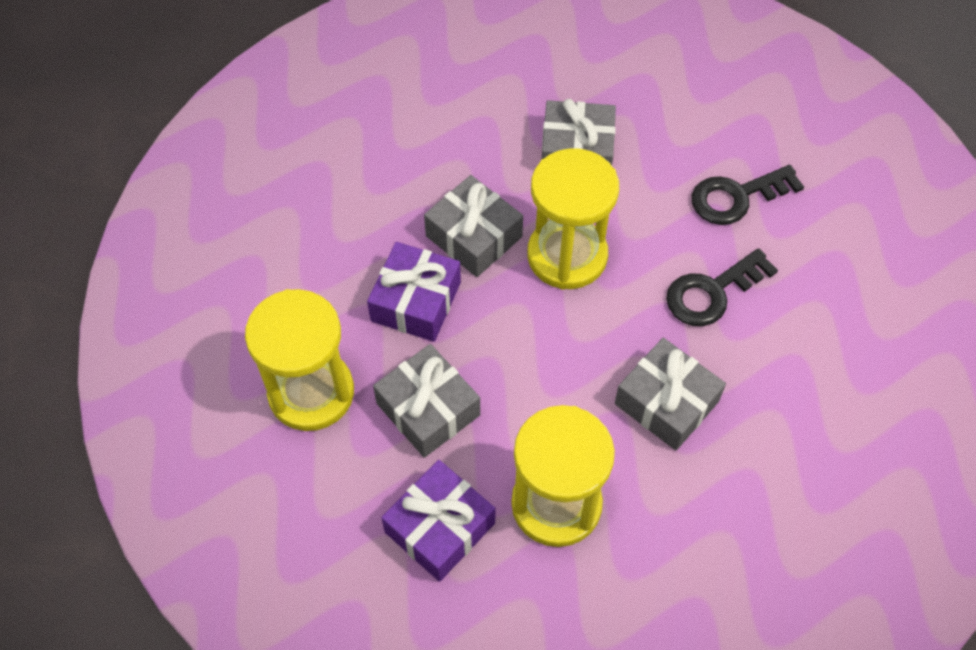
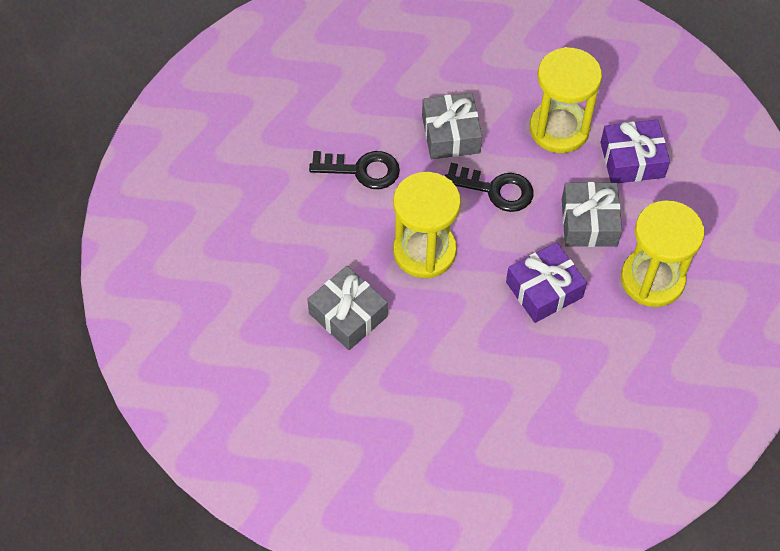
camera: 140 degrees left, 0 degrees up
grey gift [424,175,523,277] -> none
black key [692,165,804,225] -> black key moved to [445,163,534,212]

